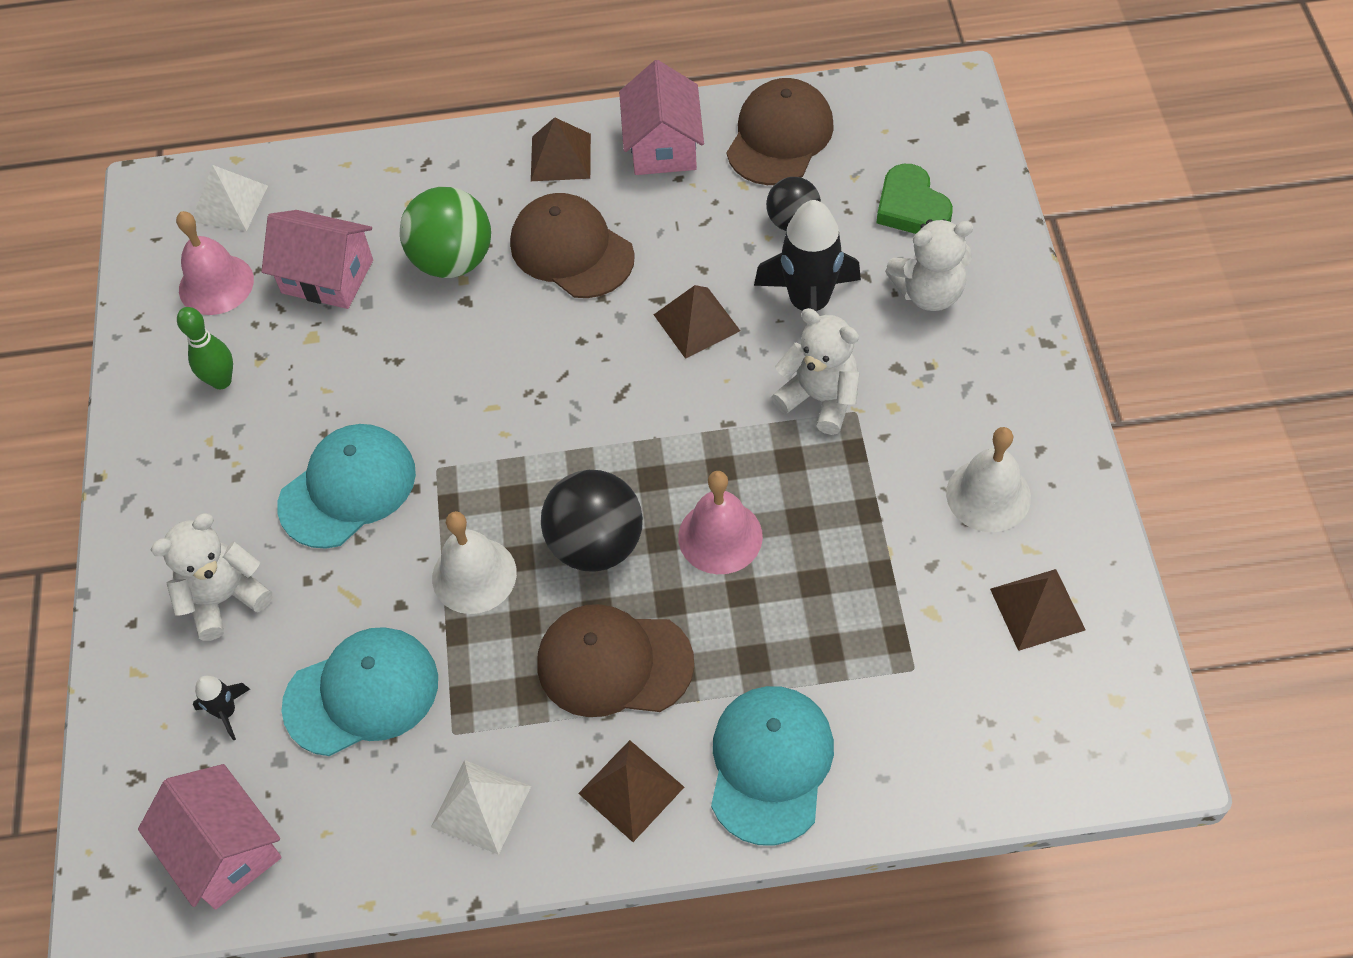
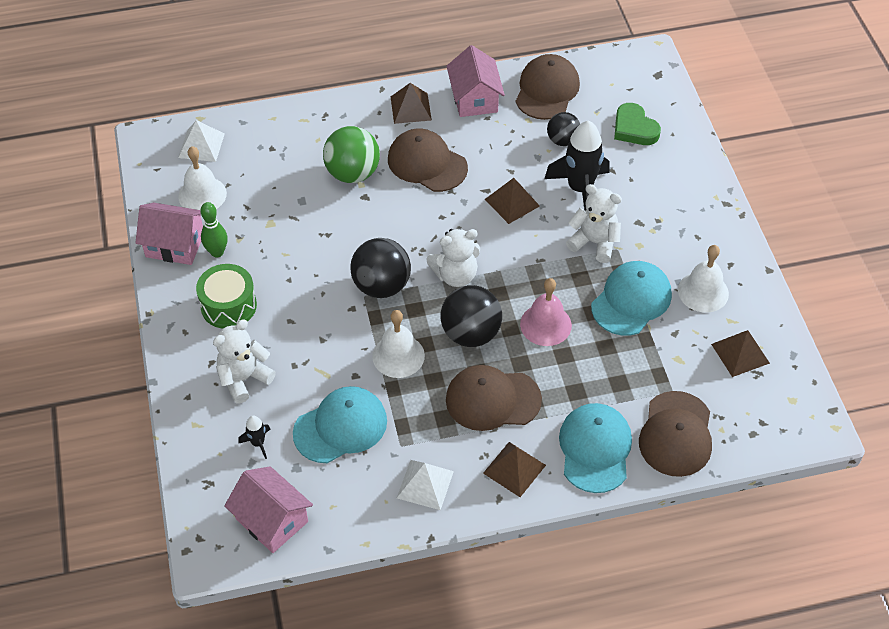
camera: 10 degrees left, 5 degrees down
pink bell [176,211,254,315] -> white bell [178,146,227,210]
pink house [261,210,373,309] -> pink house moved to [135,203,203,265]
turquoise cap [277,424,416,549] -> turquoise cap moved to [591,261,672,335]
white teddy bear [885,219,973,311] -> white teddy bear moved to [426,229,480,287]
none -> green drum [196,264,257,329]
none -> black ball [351,238,411,298]
none -> brown cap [639,391,712,477]

